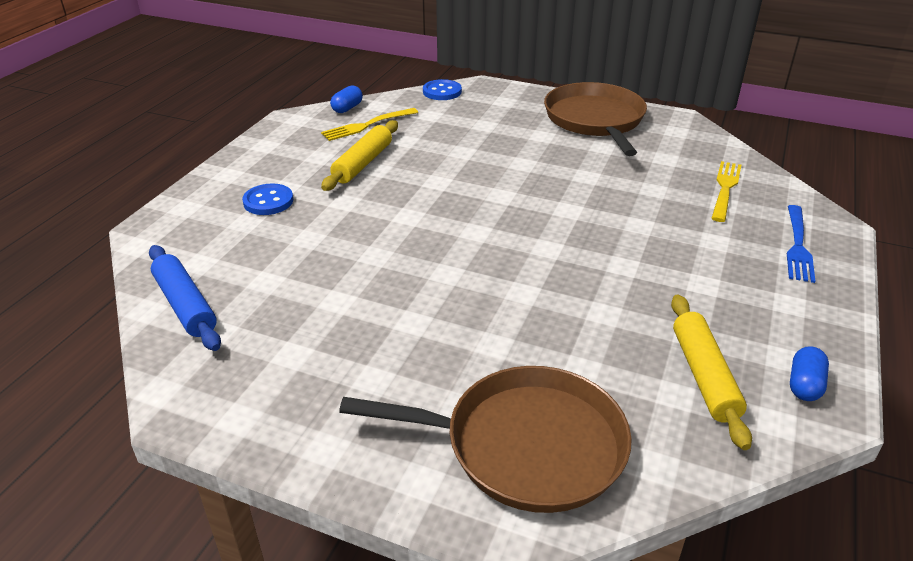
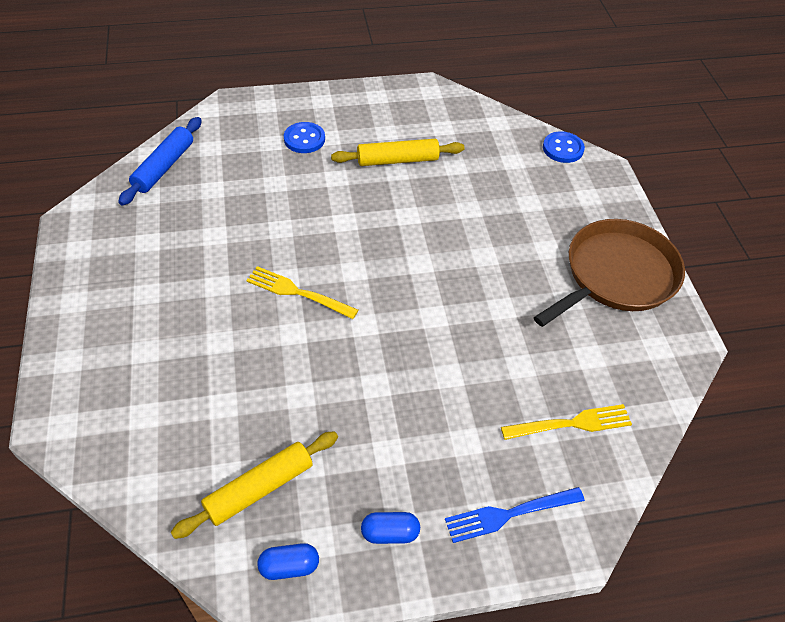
camera: 55 degrees right, 15 degrees up
yellow fork [321,108,418,141] -> yellow fork moved to [246,266,358,319]
blue capsule [330,85,363,113] -> blue capsule moved to [361,512,420,544]
brown pan [339,366,632,513] -> none

